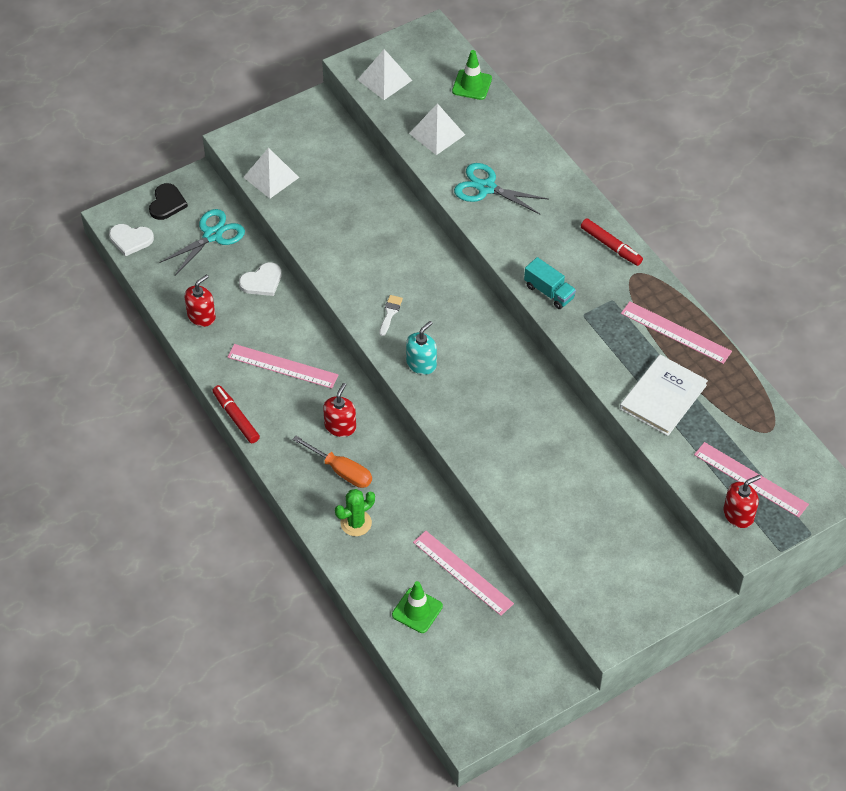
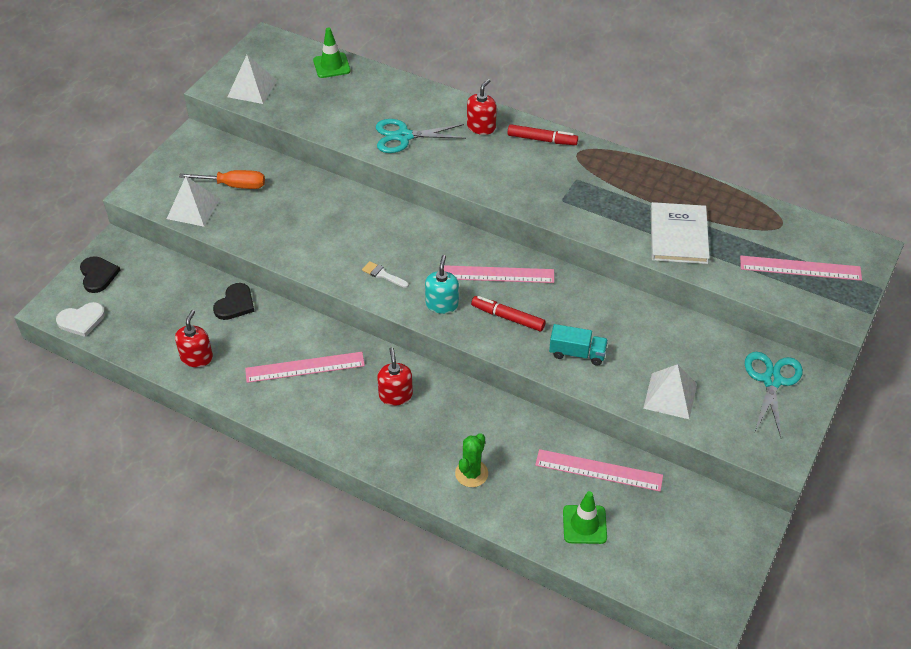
camera: 30 degrees left, 5 degrees down
turquoise scissors [159,209,245,275] -> turquoise scissors moved to [745,352,803,437]
red marker [212,385,260,443] -> red marker moved to [471,296,546,332]
white heart [239,262,282,296] -> black heart [213,283,255,320]
orange screwdriver [292,436,372,488] -> orange screwdriver moved to [179,170,265,189]
white brush [379,295,403,336] -> white brush turned 45 degrees counterclockwise [362,261,409,288]
white pyramid [409,103,465,155] -> white pyramid moved to [643,364,697,419]
turquoise truck [524,257,576,309] -> turquoise truck moved to [549,324,608,366]
pink ruler [621,301,732,364] -> pink ruler moved to [444,265,554,283]
red soap dispenser [723,475,761,528] -> red soap dispenser moved to [467,79,497,135]

